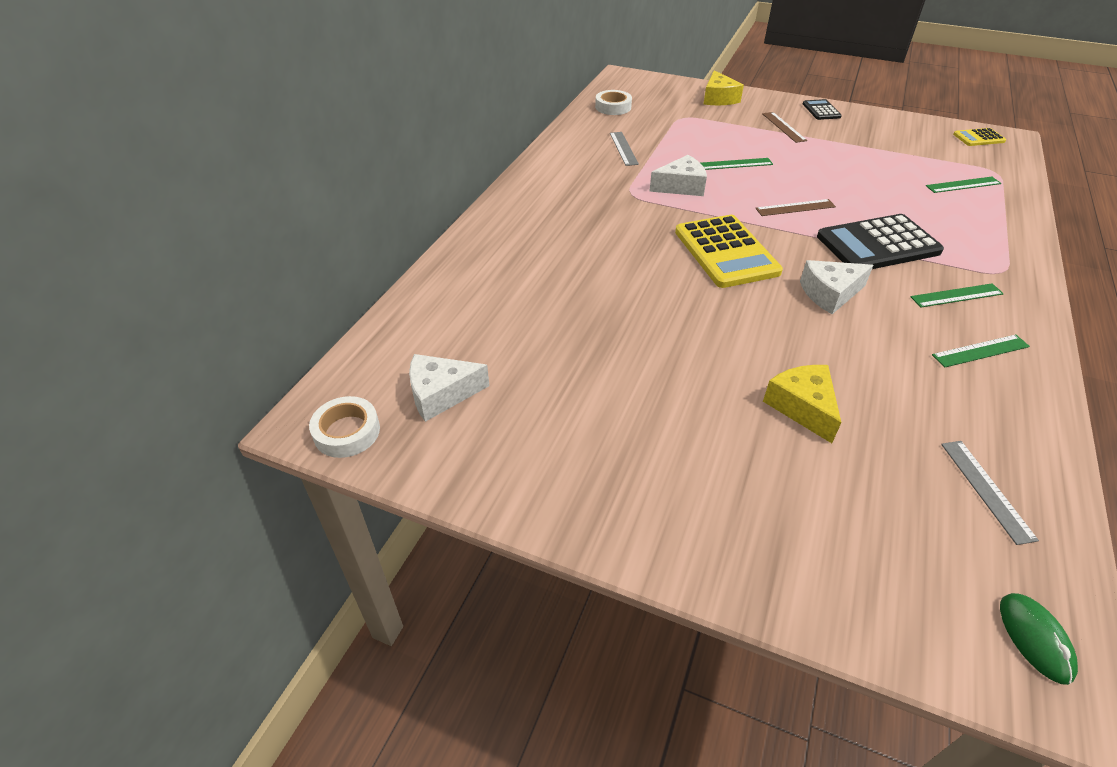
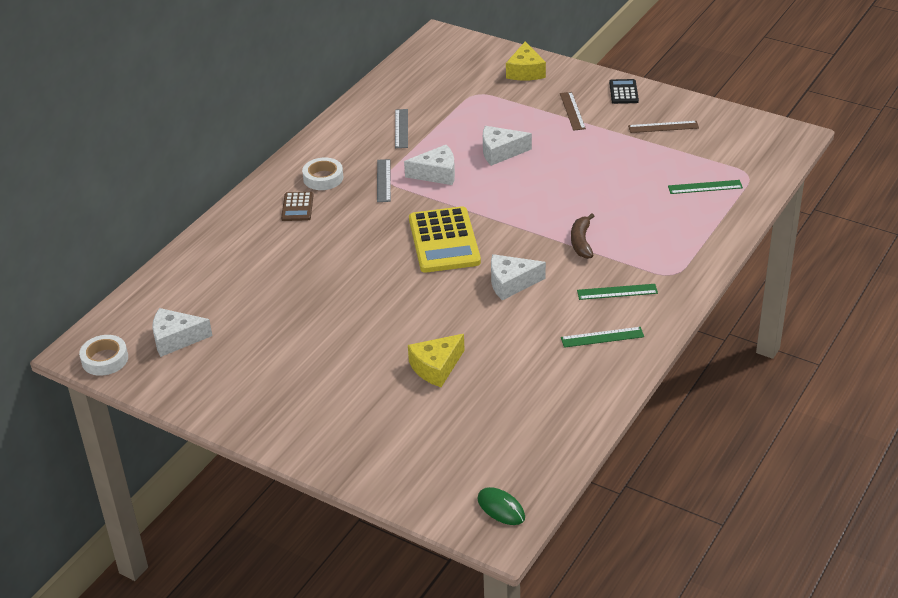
camera: 10 degrees right, 5 degrees down
white tape [595,90,632,115] -> white tape moved to [302,158,343,190]
green ruler [701,158,773,170] -> white cheese [483,126,532,166]
brown ruler [756,199,836,216] -> brown ruler moved to [628,121,699,133]
yellow cheese [763,365,841,443] -> yellow cheese turned 120 degrees counterclockwise [408,334,465,387]
black calculator [817,214,944,269] -> brown banana [571,213,594,259]
grey ruler [941,441,1039,545] -> grey ruler moved to [377,159,391,202]
yellow calculator [953,128,1006,146] -> none
green mouse [1000,593,1078,685] -> green mouse turned 45 degrees counterclockwise [478,487,525,525]
none -> brown calculator [281,192,314,221]

